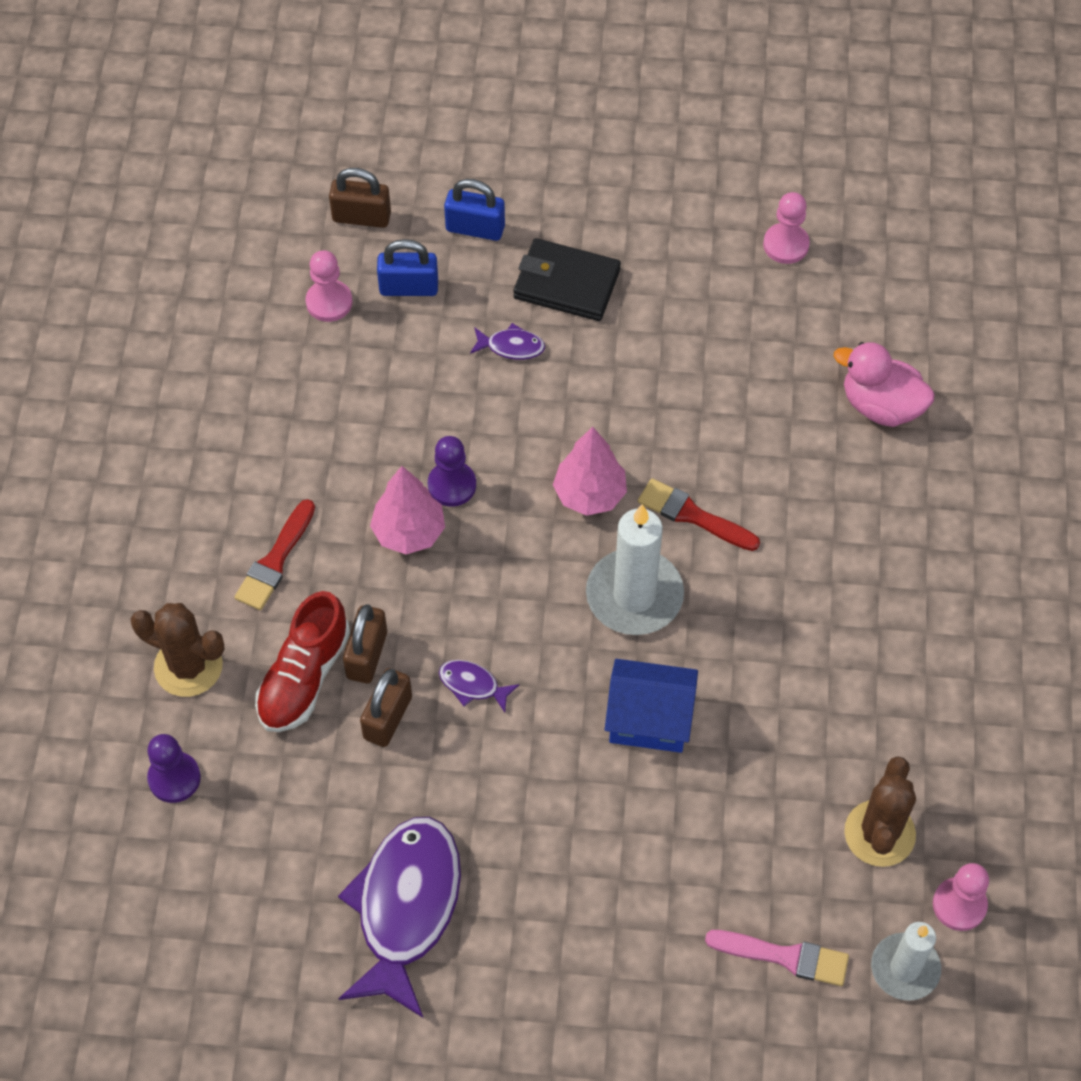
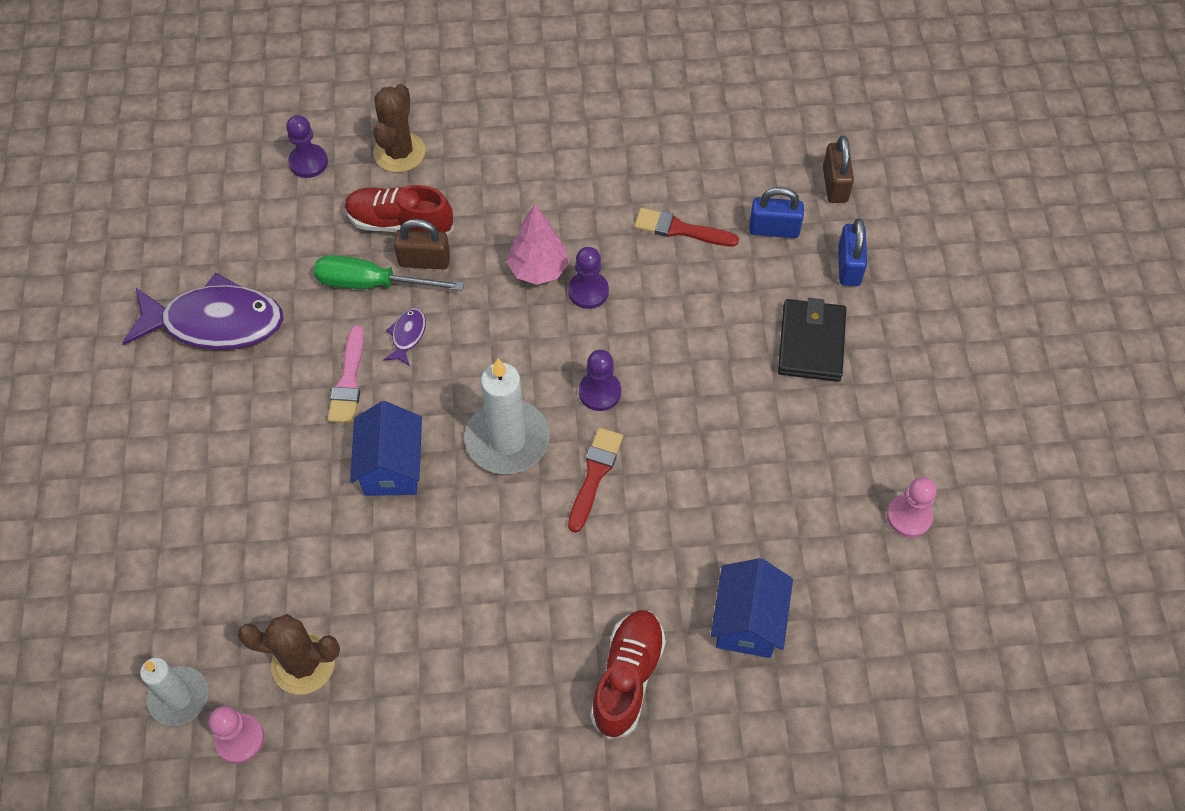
camera: 80 degrees right, 0 degrees up
red brush [235,499,315,610] -> red brush moved to [634,208,739,247]
pink pawn [306,250,352,322] -> none
brown padlock [360,668,412,747] -> green screwdriver [314,255,464,291]
blue padlock [377,239,438,296] -> blue padlock turned 75 degrees counterclockwise [749,187,804,238]
purple fish [470,323,545,360] -> none
pink tree [553,427,627,516] -> purple pawn [579,350,621,411]
pink brush [705,930,849,986] -> pink brush moved to [327,325,364,423]
pink duck [834,342,935,427] -> blue house [711,558,793,658]
none -> red shoe [590,610,666,740]

